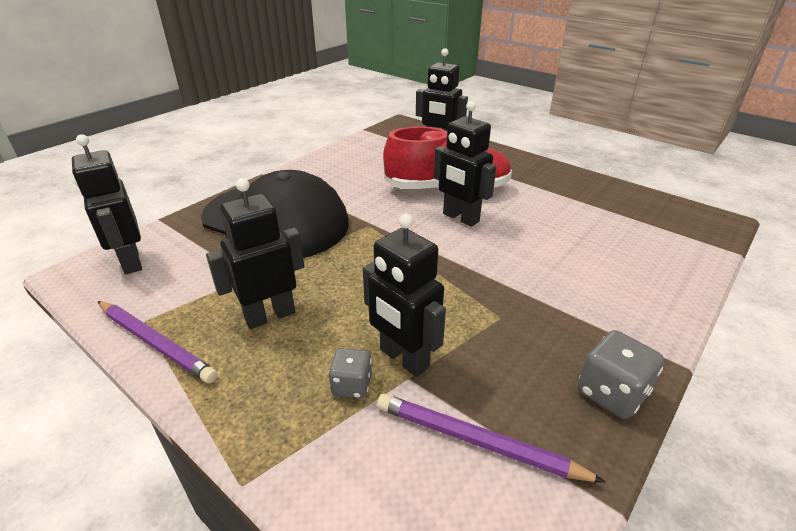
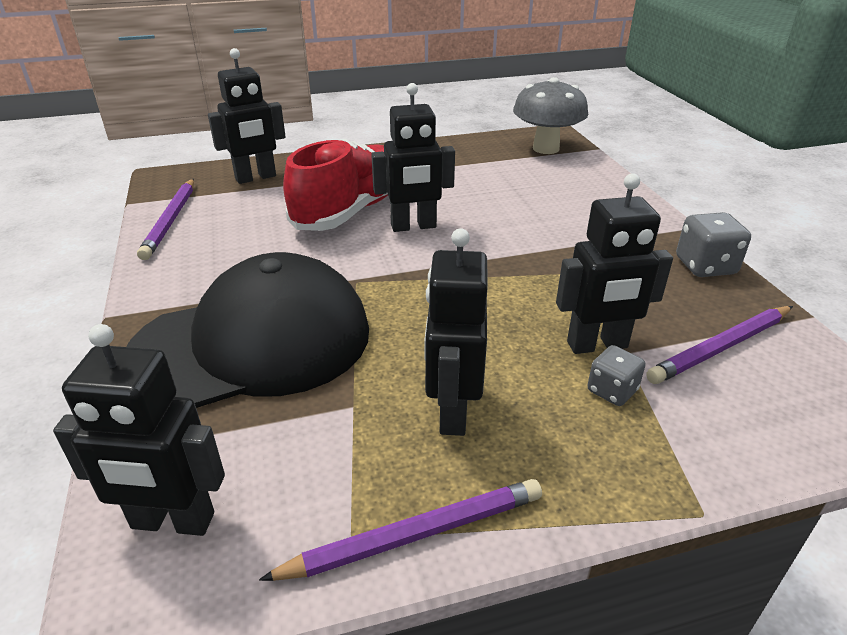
camera: 55 degrees left, 0 degrees up
none -> purple pencil [137,179,194,260]
none -> grey mushroom [513,77,588,154]

